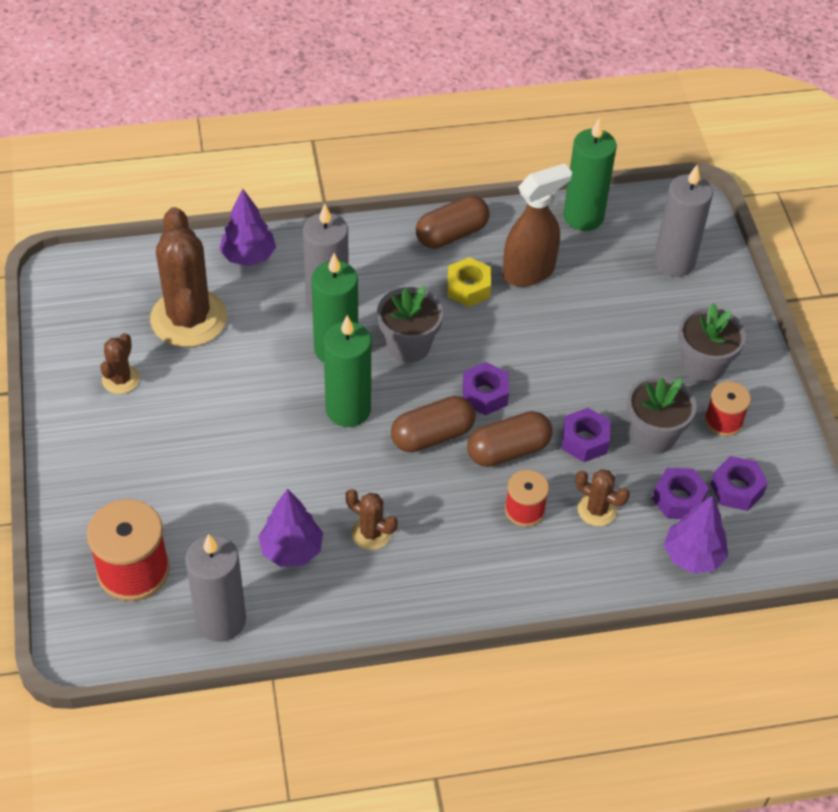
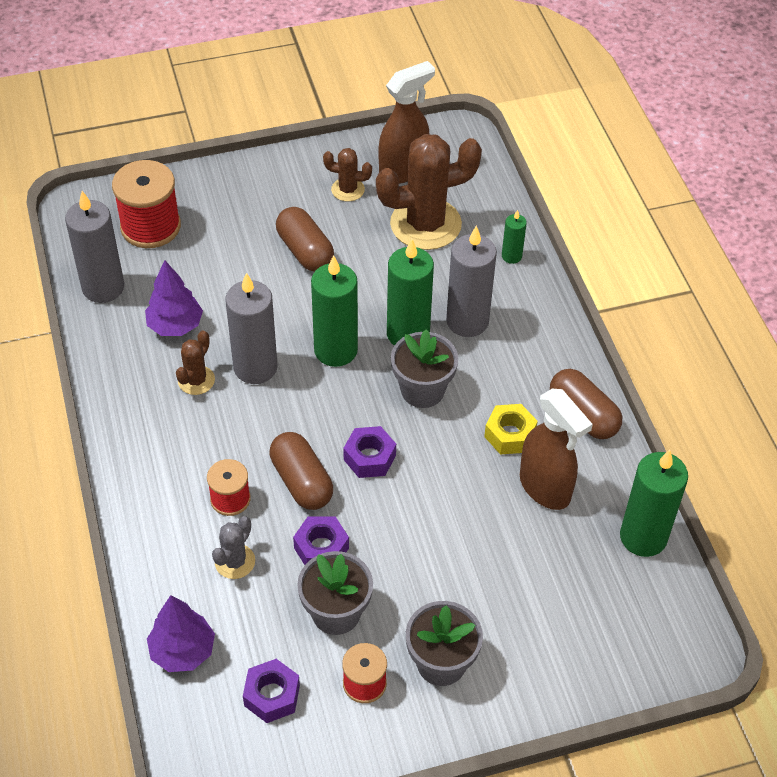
camera: 85 degrees right, 0 degrees up
purple tree [219,189,276,266] -> green candle [502,210,527,264]
brown capsule [391,396,475,453] -> brown capsule moved to [276,207,334,272]
brown cactus [575,469,630,526] -> grey cactus [212,516,255,579]
purple nut [652,468,709,519] -> none
grey candle [654,165,713,277] -> grey candle moved to [225,273,278,384]
none -> brown spray bottle [378,61,435,184]

